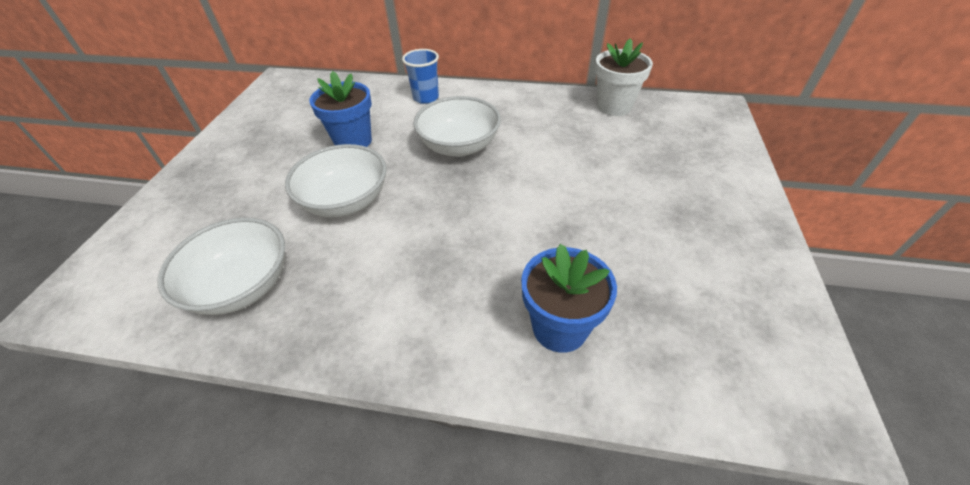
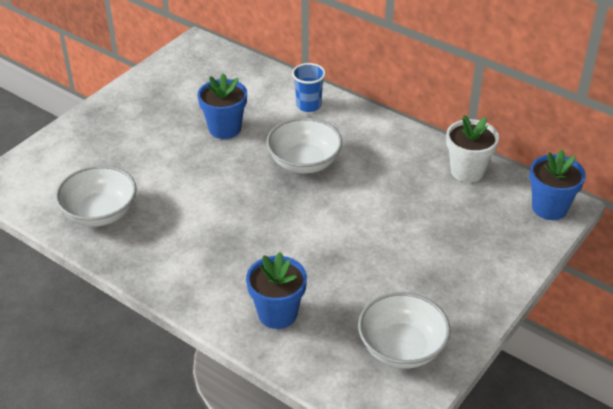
camera: 25 degrees right, 5 degrees down
white bowl [285,144,387,218] -> white bowl moved to [358,292,451,368]
none -> blue flower pot [529,150,586,220]

